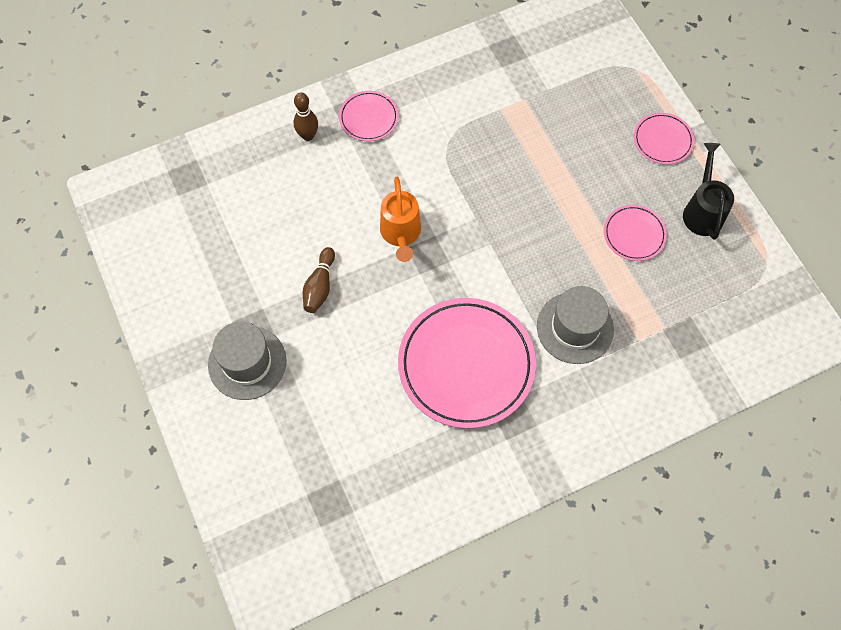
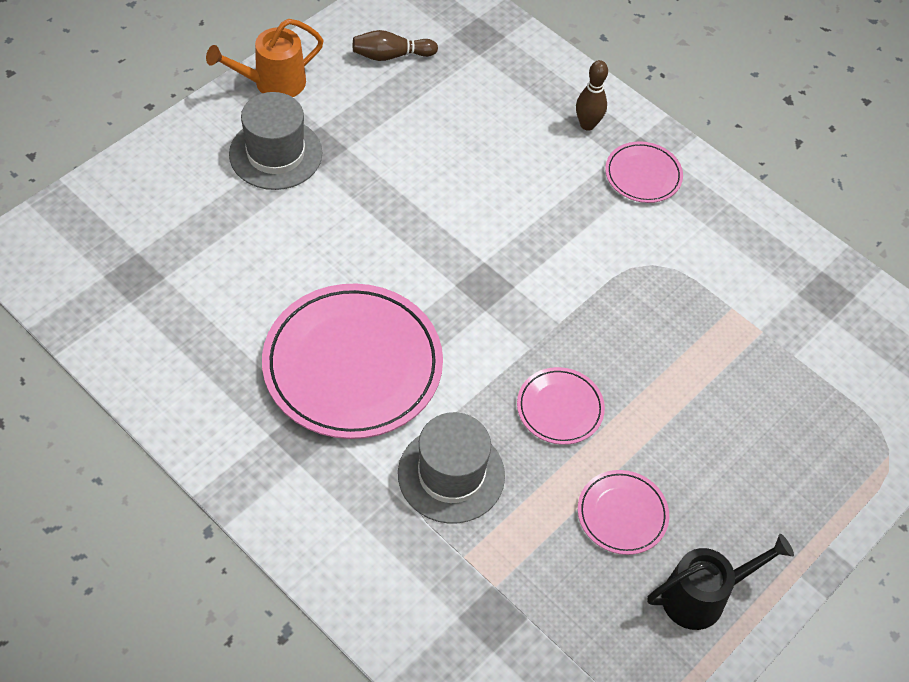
camera: 65 degrees right, 10 degrees down
brown bowling pin [303,247,335,313] -> brown bowling pin moved to [353,30,438,61]
orange watering can [380,177,421,262] -> orange watering can moved to [206,19,324,97]
pink plate [634,113,694,164] -> pink plate moved to [517,367,605,445]

